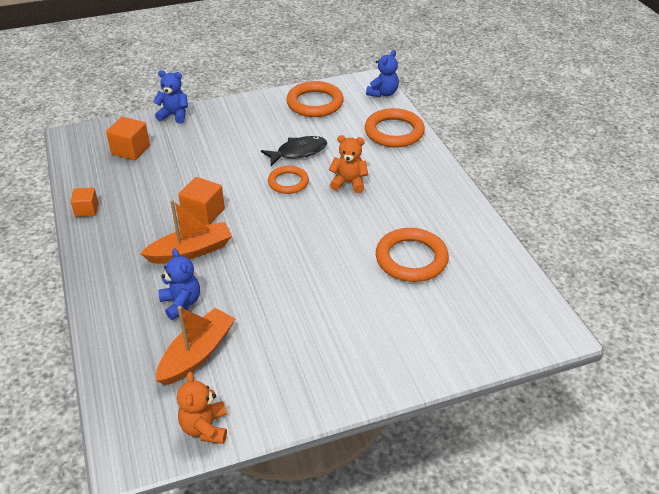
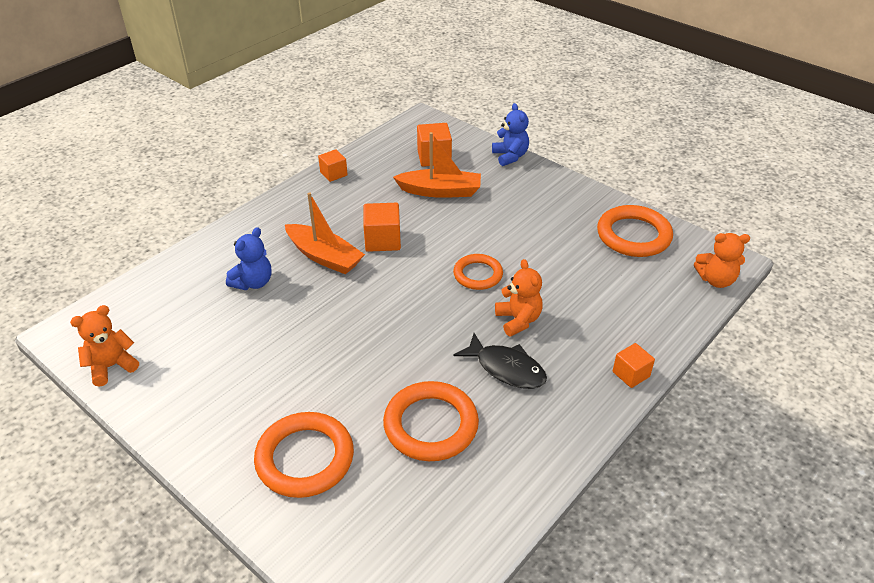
camera: 60 degrees right, 0 degrees up
orange boat [156,306,235,385] -> orange boat moved to [393,132,481,198]
black fish [261,136,327,166] -> black fish moved to [453,333,547,389]
orange ring [365,108,425,148] -> orange ring moved to [254,412,354,498]
blue teddy bear [366,50,399,98] -> orange teddy bear [694,233,750,288]
none -> orange cube [613,343,655,388]

